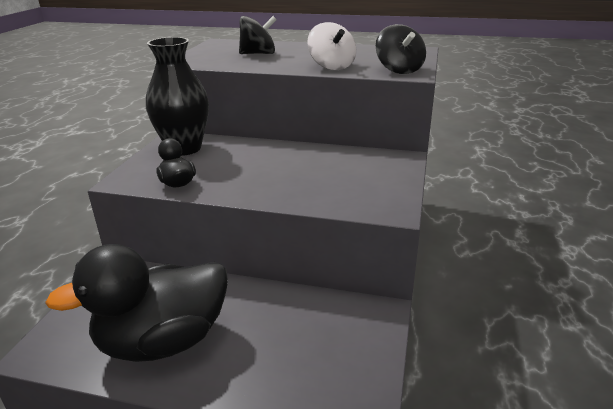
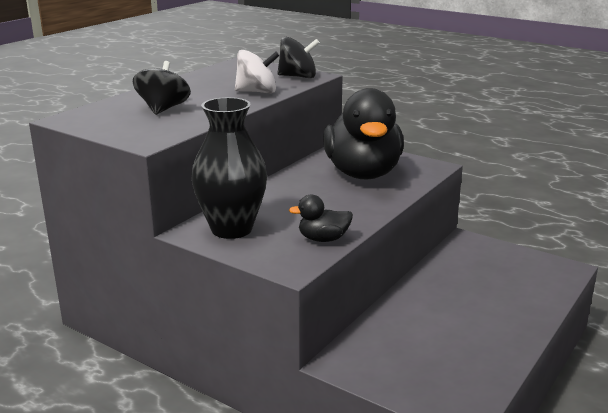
camera: 70 degrees left, 5 degrees down
black duck [45,244,228,362] -> black duck moved to [323,88,404,180]

